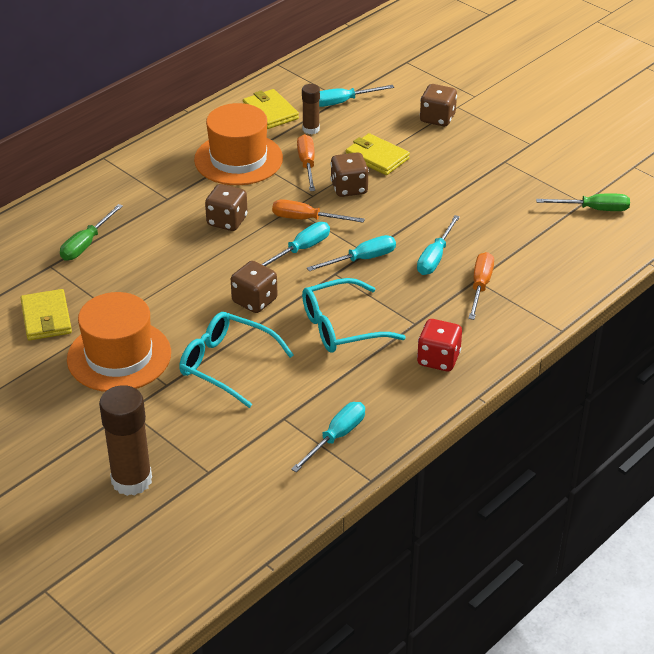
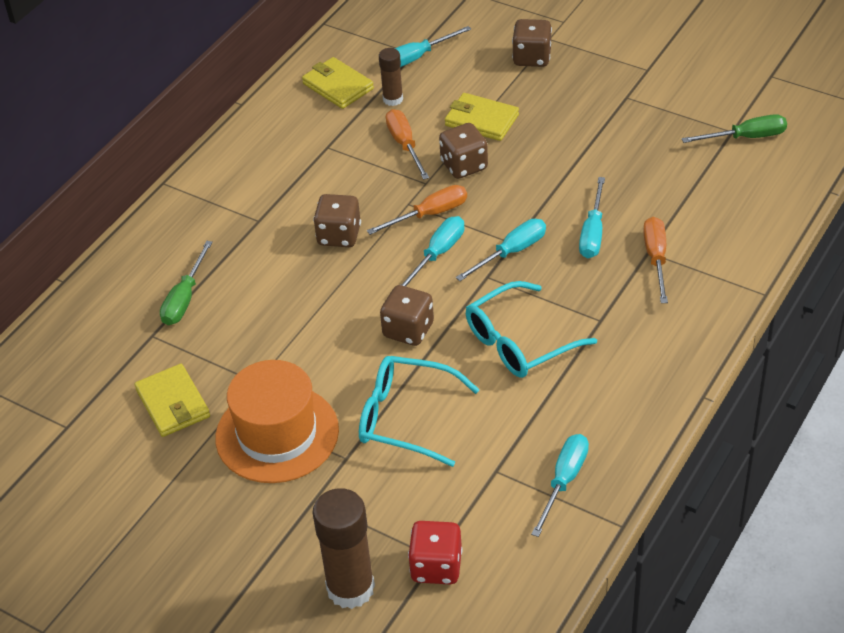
camera: 10 degrees left, 5 degrees up
orange hat [194,103,283,185] -> none
orange screwdriver [272,199,365,223] -> orange screwdriver turned 150 degrees clockwise [367,185,467,235]
red dice [417,319,462,371] -> red dice moved to [408,521,462,584]

